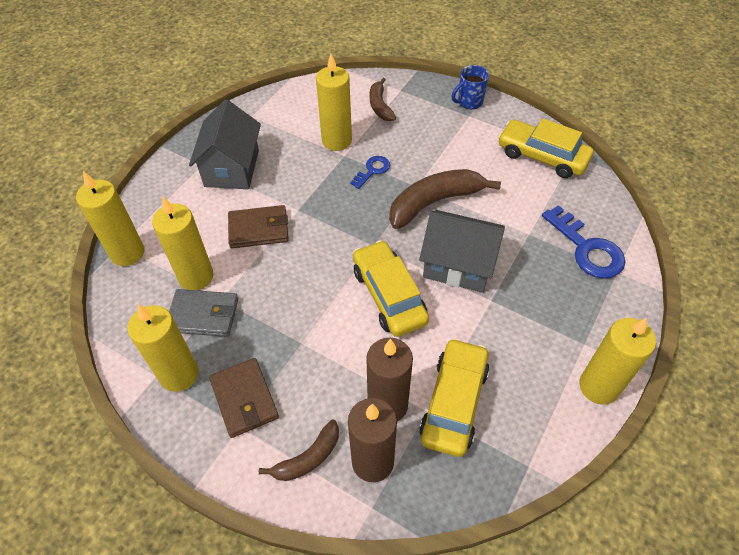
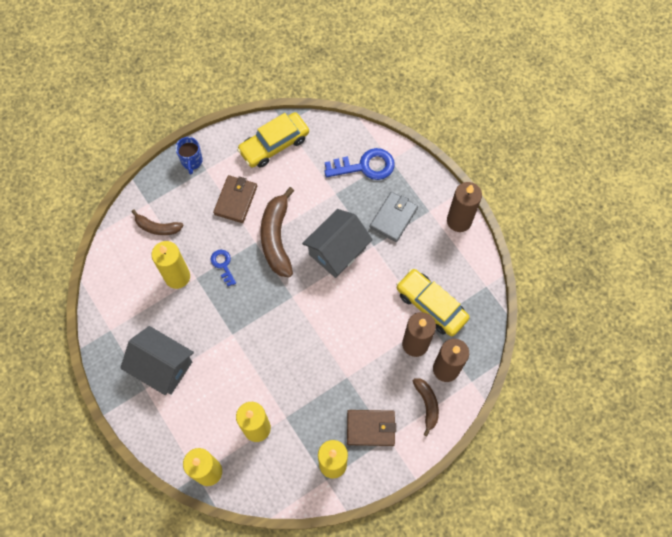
camera: 65 degrees left, 15 degrees up
grey wallet [169,289,238,337] -> grey wallet moved to [370,192,418,242]
brown wallet [228,205,289,248] -> brown wallet moved to [213,175,257,223]
yellow car [353,240,429,337] -> none
yellow candle [579,317,656,405] -> brown candle [447,182,482,232]

